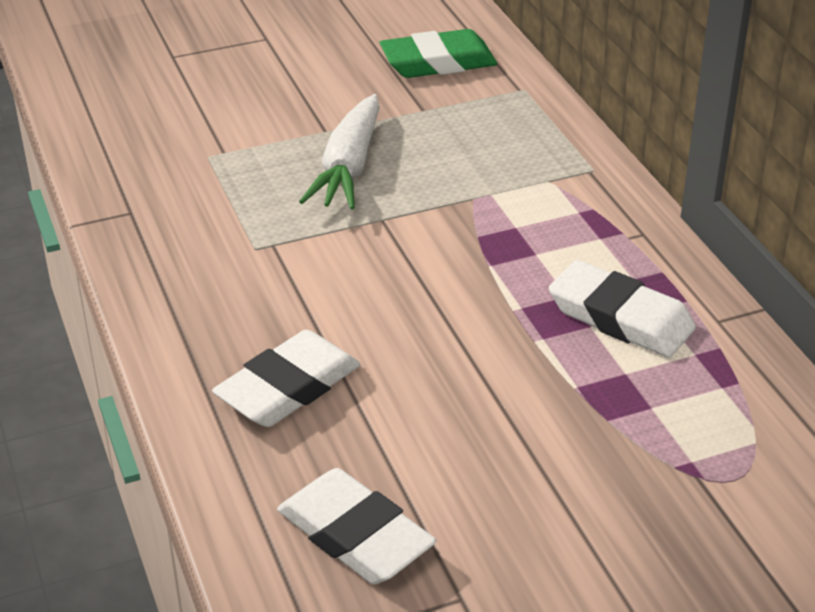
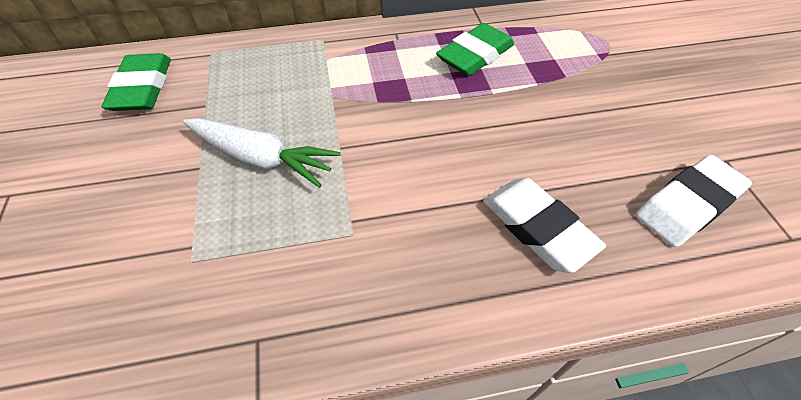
camera: 80 degrees left, 15 degrees up
white eraser [549,260,696,358] -> green eraser [436,23,514,76]

